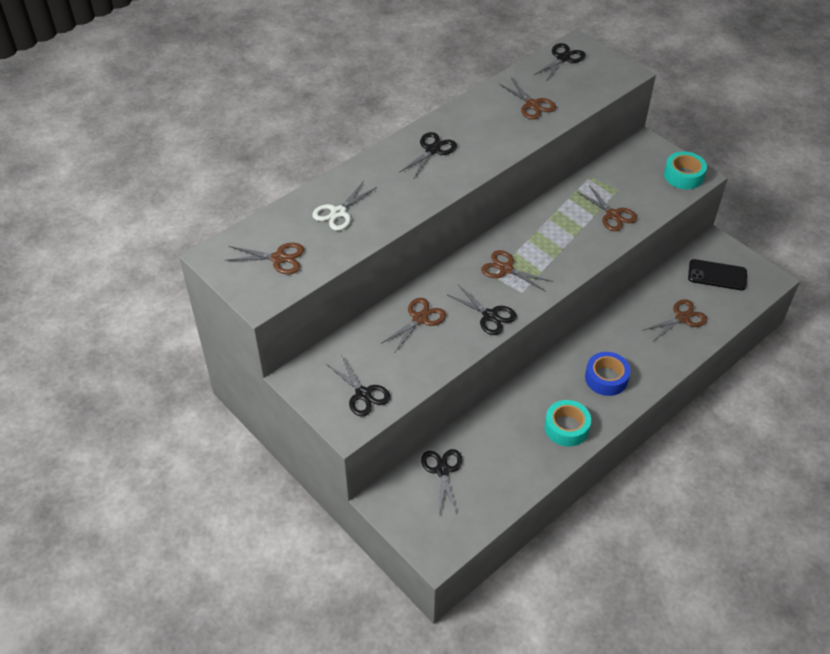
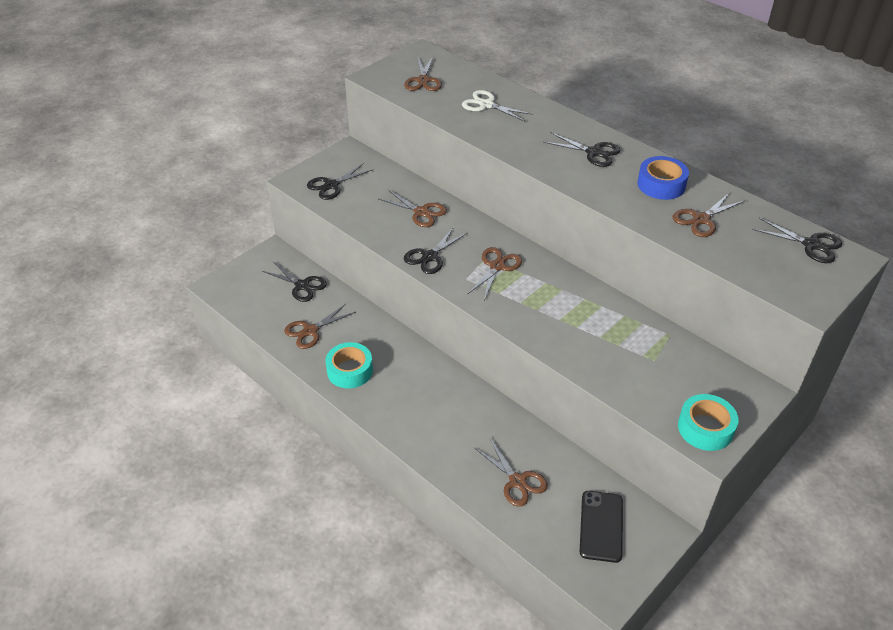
camera: 85 degrees right, 5 degrees down
black scissors [421,449,462,513] -> black scissors turned 45 degrees clockwise [262,262,327,302]
brown scissors [577,185,637,231] -> brown scissors moved to [284,304,356,349]
blue tape [585,352,631,396] -> blue tape moved to [637,156,689,200]

